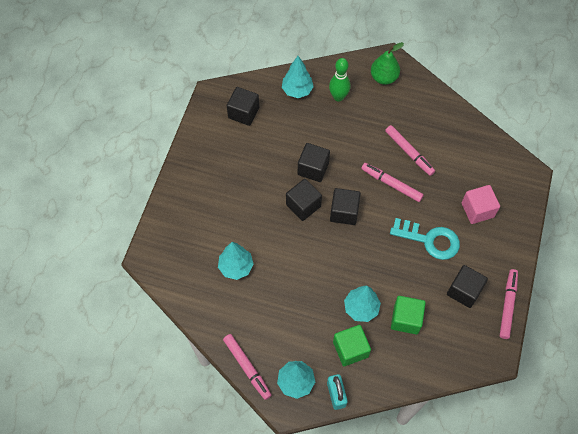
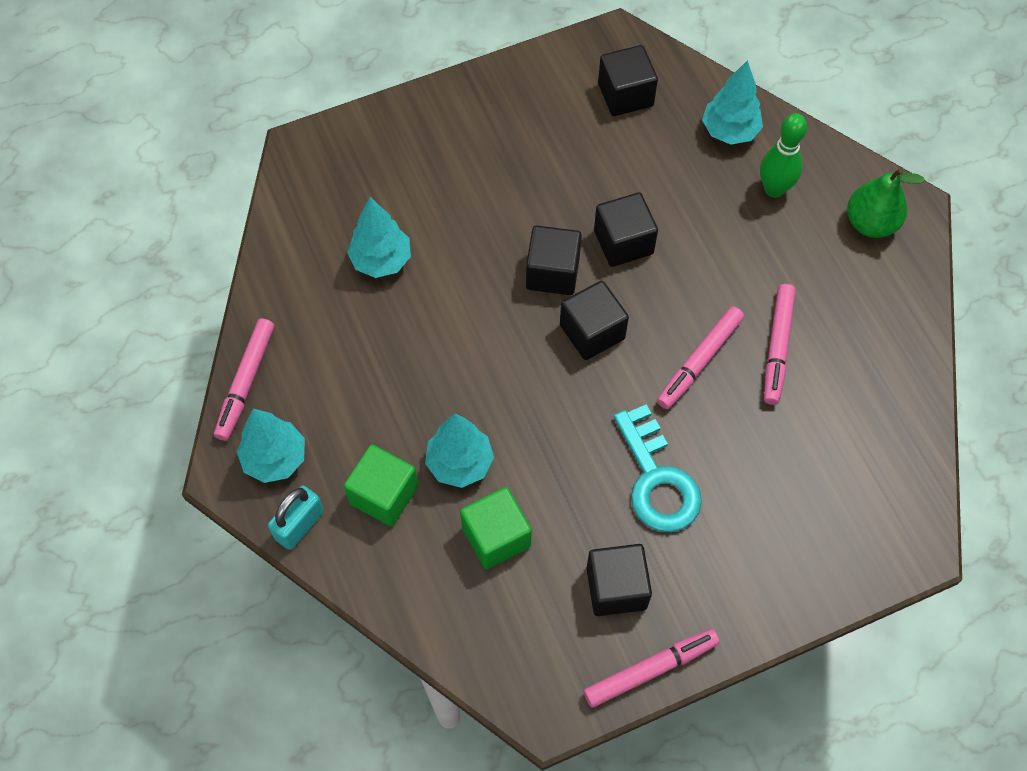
camera: 50 degrees right, 0 degrees up
pink marker [361,163,424,202] -> pink marker turned 135 degrees counterclockwise [657,306,744,409]
pink cube [461,185,500,224] -> none

